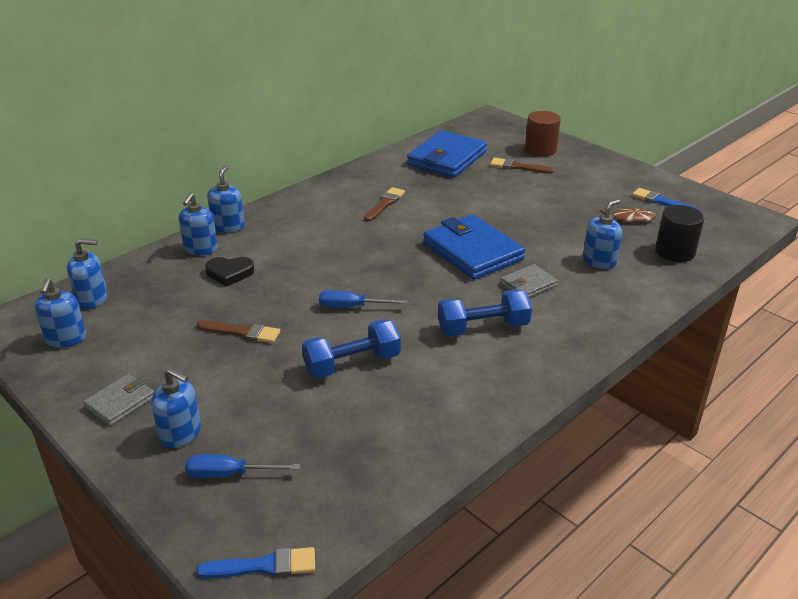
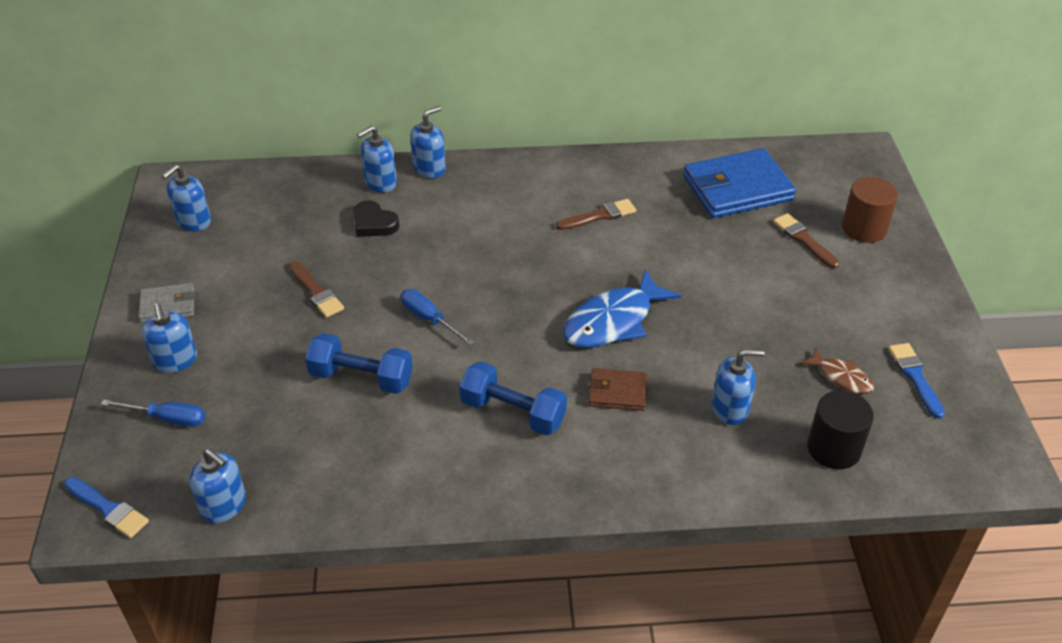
camera: 40 degrees right, 10 degrees up
blue soap dispenser [67,239,108,309] -> blue soap dispenser moved to [189,449,246,523]
blue screwdriver [185,454,300,478] -> blue screwdriver turned 150 degrees clockwise [101,400,205,427]
blue wallet [423,214,525,280] -> blue fish [563,269,681,348]
grey wallet [500,264,558,298] -> brown wallet [588,368,647,411]

